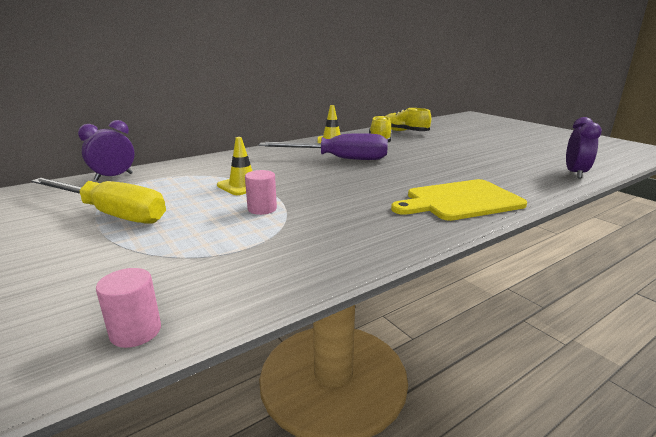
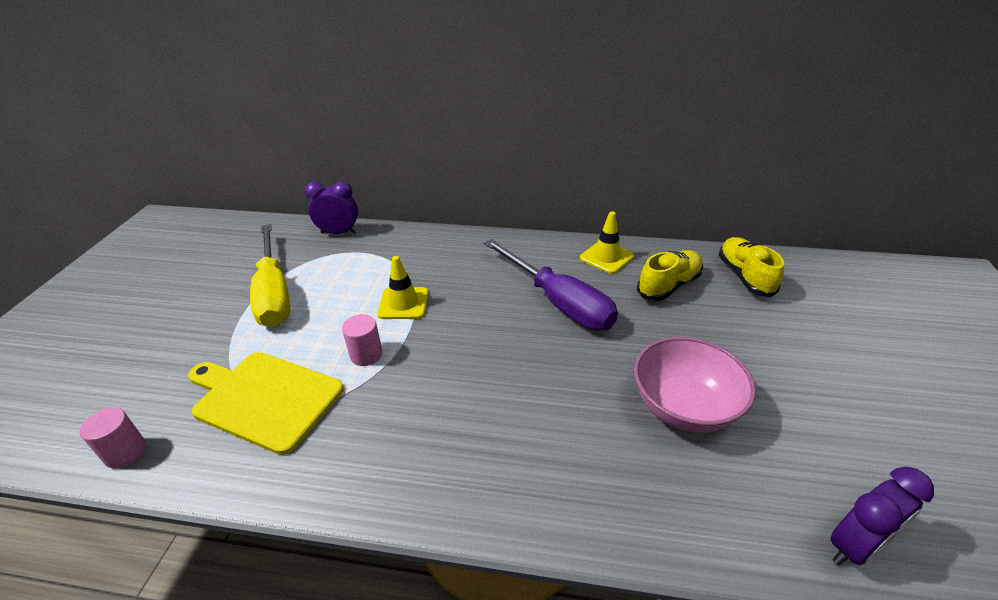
camera: 45 degrees right, 15 degrees up
yellow cutting board [391,179,527,221] -> yellow cutting board moved to [188,352,344,455]
none -> pink bowl [634,337,756,433]

